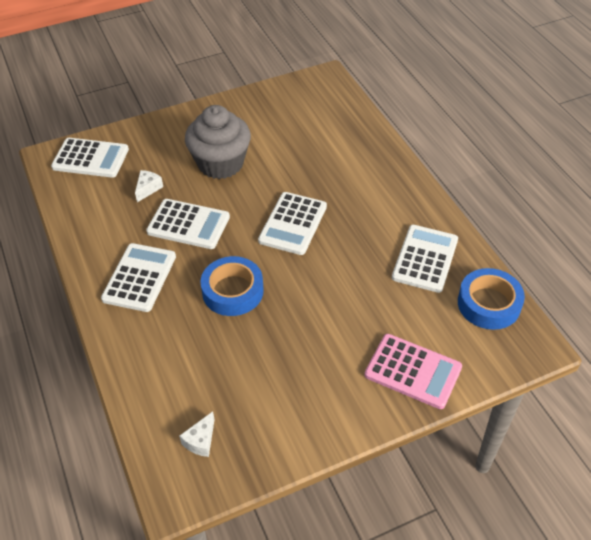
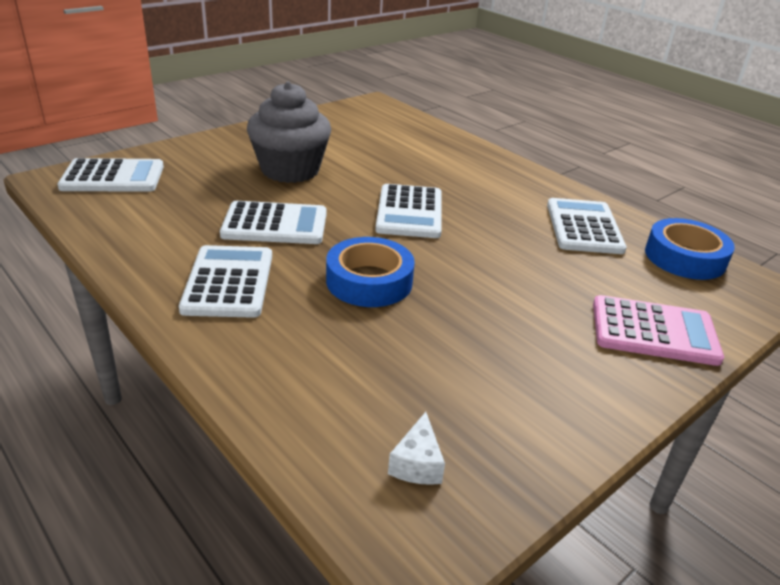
camera: 20 degrees left, 15 degrees down
white cheese [135,170,163,202] -> none

